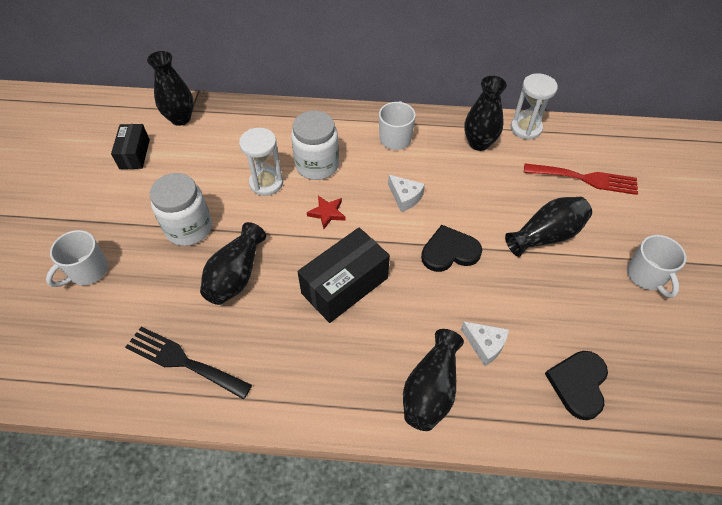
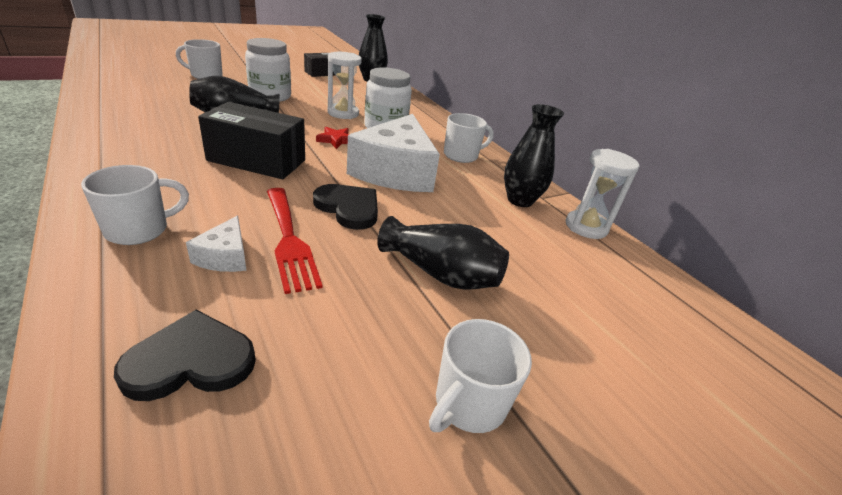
camera: 50 degrees right, 20 degrees down
black fork [125,326,252,400] -> none
white cheese [388,175,425,212] -> white cheese [347,114,440,192], size x2.29
black vase [403,329,464,431] -> white mug [81,165,189,245]
red fork [524,163,638,195] -> red fork moved to [267,188,323,294]

